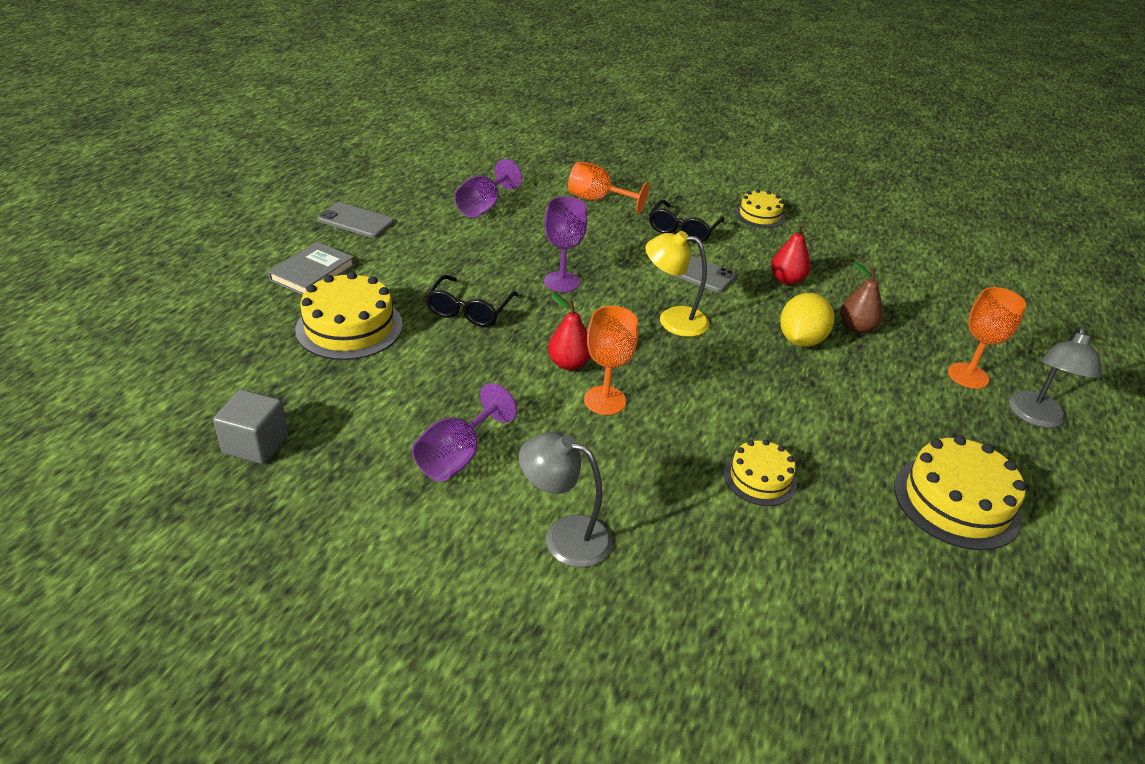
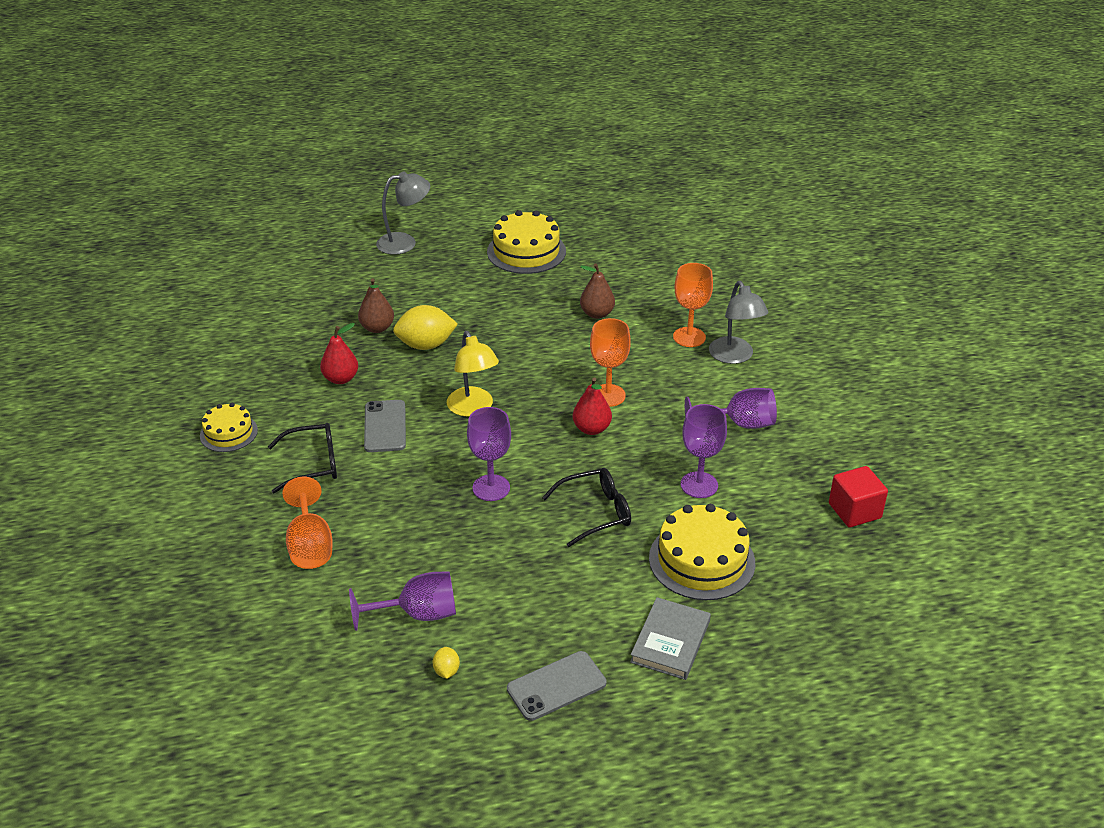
camera: 125 degrees left, 0 degrees up
grey cube [213,390,288,464] -> red cube [829,466,888,528]
grey book [268,242,355,295] -> grey book turned 60 degrees counterclockwise [630,597,711,680]
grey phone [317,202,394,238] -> grey phone turned 75 degrees clockwise [507,651,606,721]
yellow cake [724,440,797,506] -> brown pear [580,264,615,319]
orange goblet [948,287,1026,389] -> orange goblet moved to [673,263,713,347]
none -> yellow lemon [433,647,460,679]
none -> purple goblet [681,404,727,498]

